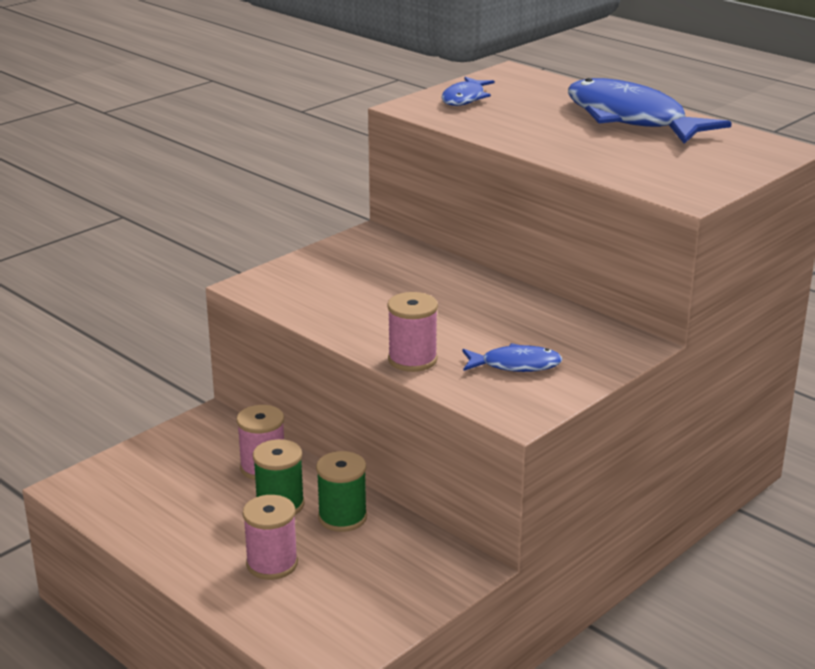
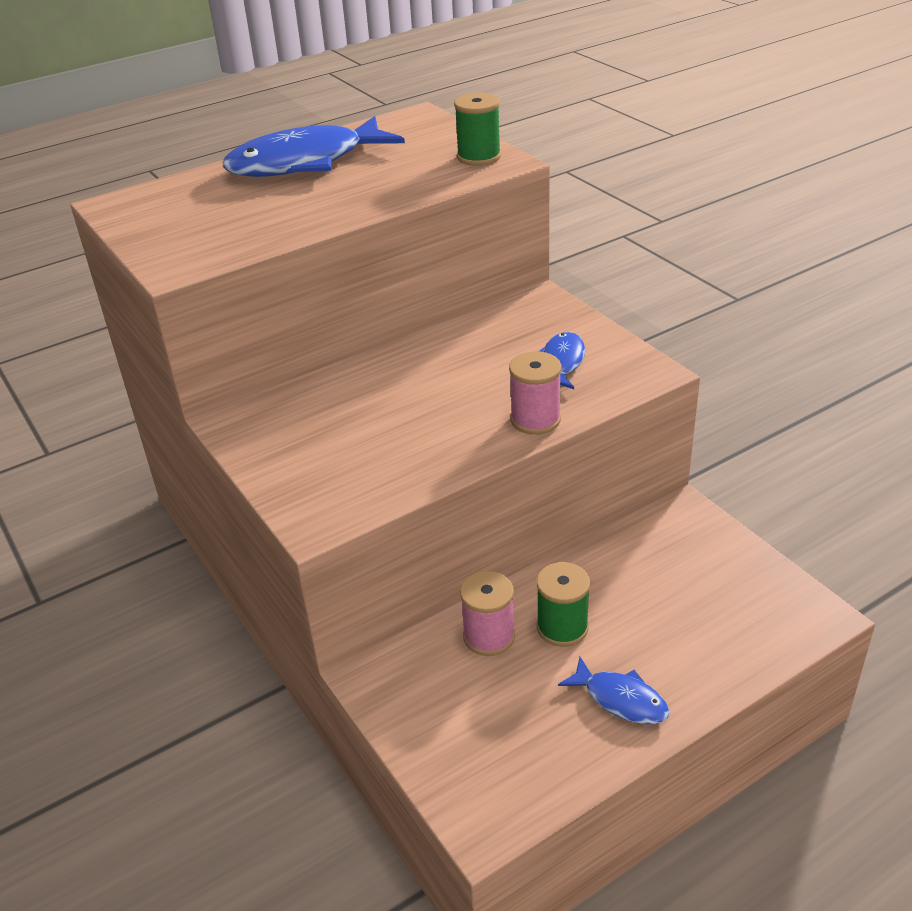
camera: 75 degrees left, 10 degrees up
pink spool [243,495,298,580] -> none
green spool [316,451,367,532] -> green spool moved to [454,93,501,166]
blue fish [441,77,495,106] -> blue fish moved to [558,657,670,725]

